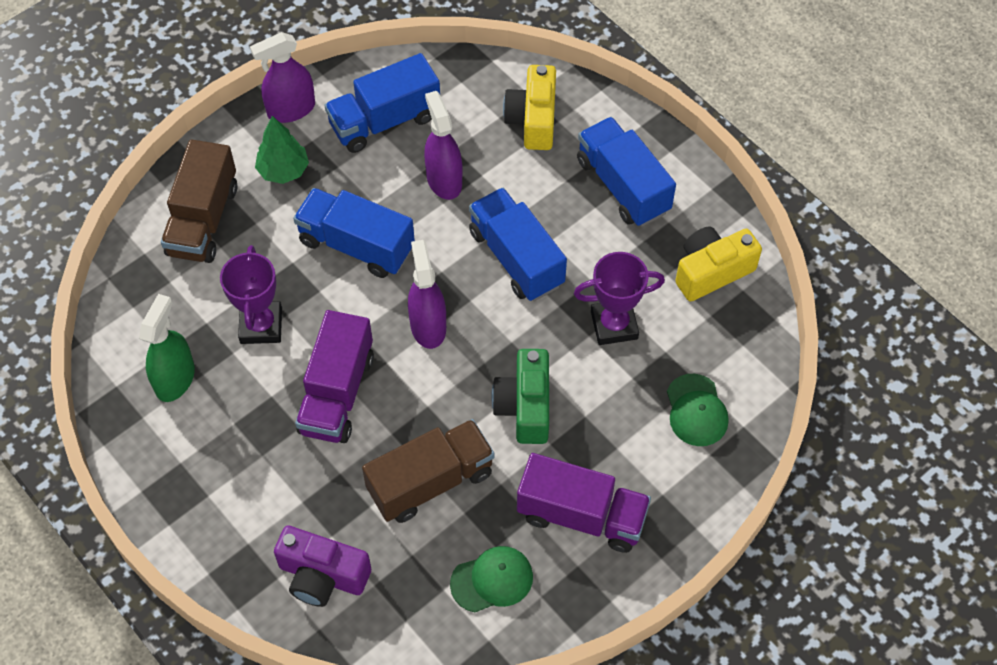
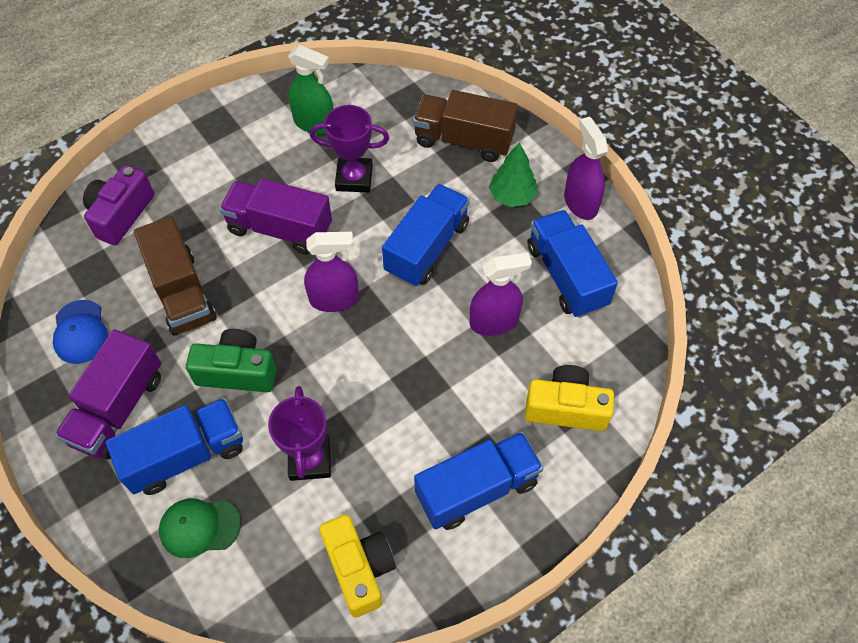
camera: 95 degrees right, 0 degrees up
green cap [450,546,533,612] -> blue cap [53,300,108,364]
blue truck [469,188,567,301] -> blue truck moved to [106,398,243,495]

